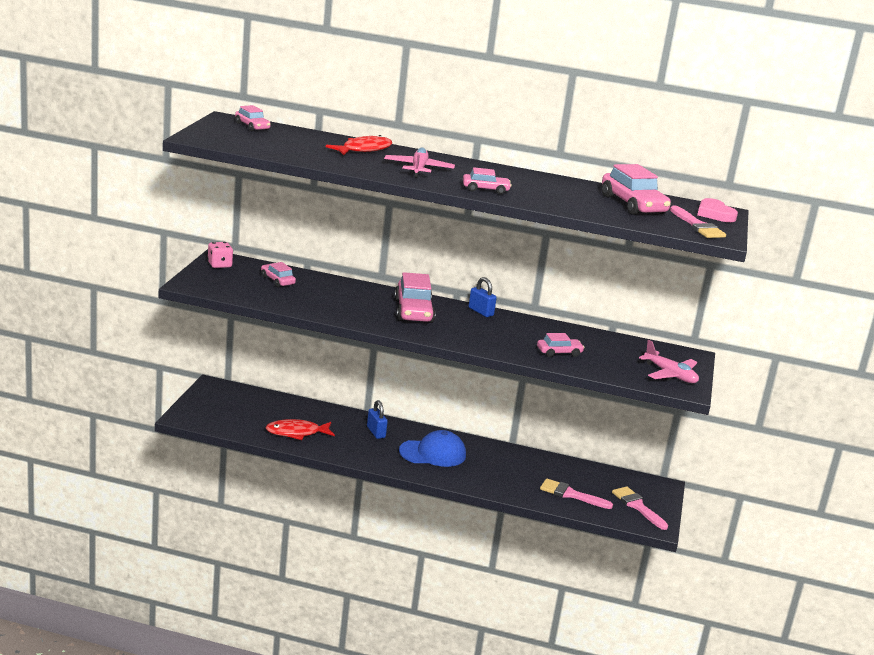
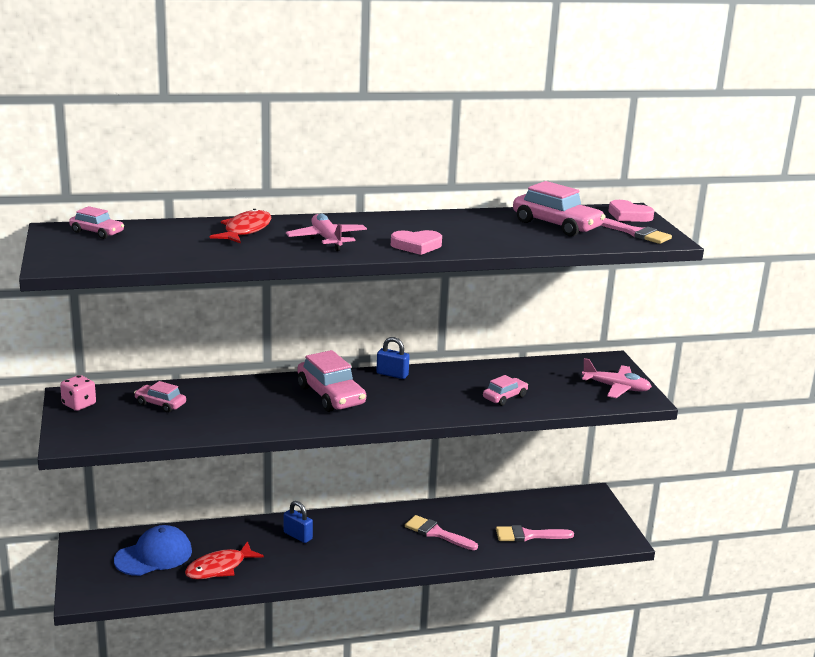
camera: 25 degrees left, 0 degrees up
blue cap [399,430,466,467] -> blue cap moved to [114,525,192,576]
pink car [463,167,512,194] -> pink heart [391,230,442,255]
pink brush [612,486,668,530] -> pink brush moved to [405,515,478,550]

